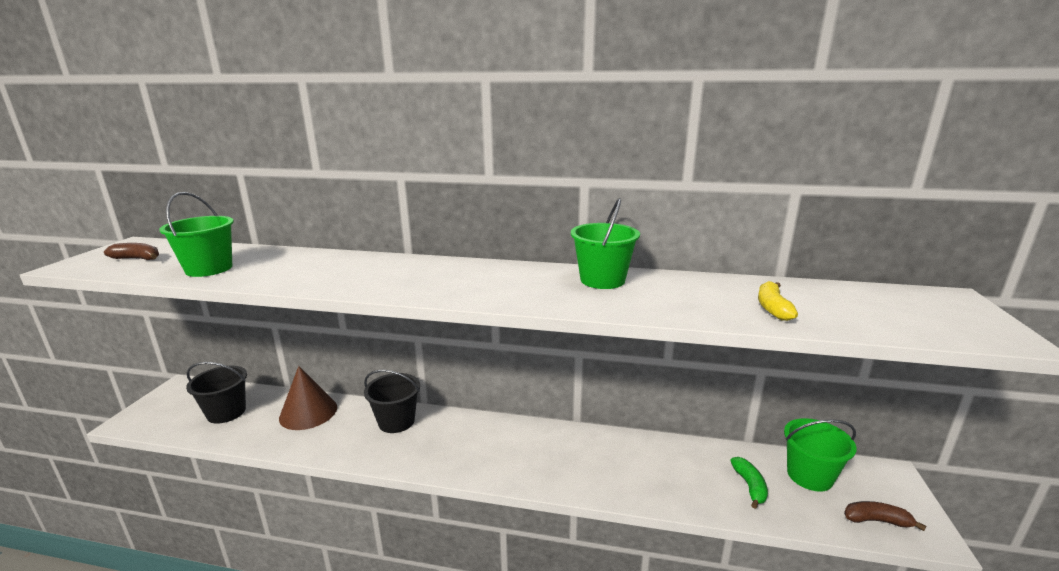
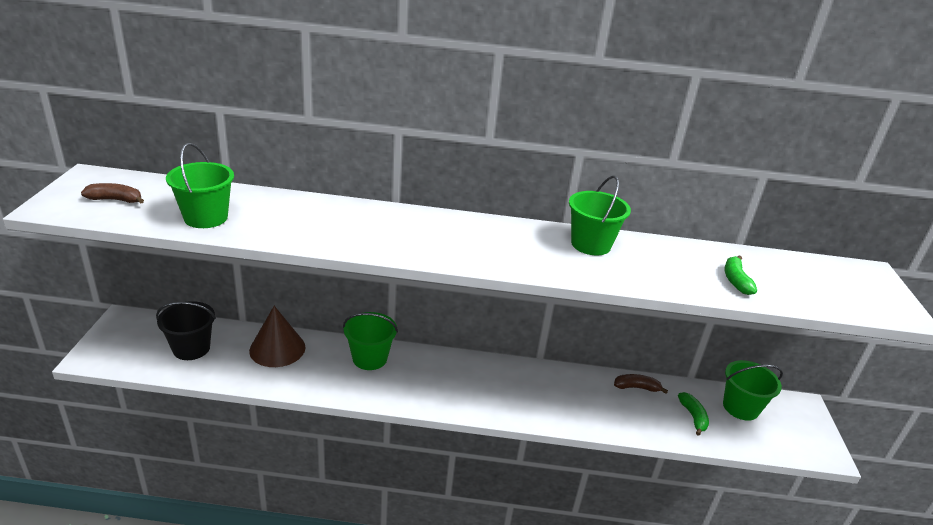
camera: 10 degrees left, 10 degrees up
black bucket [364,370,420,433] -> green bucket [343,312,398,370]
yellow banana [758,281,798,321] -> green banana [724,255,757,295]
brown banana [844,501,926,531] -> brown banana moved to [614,374,668,394]

